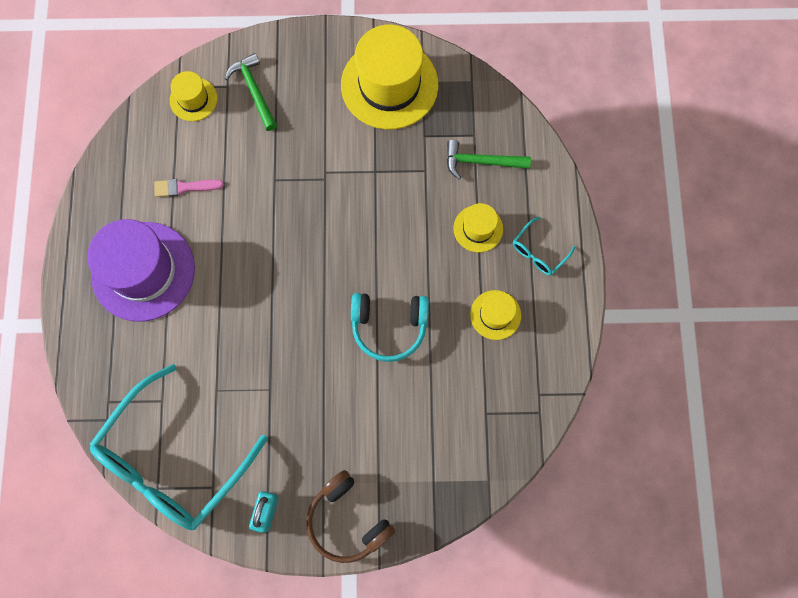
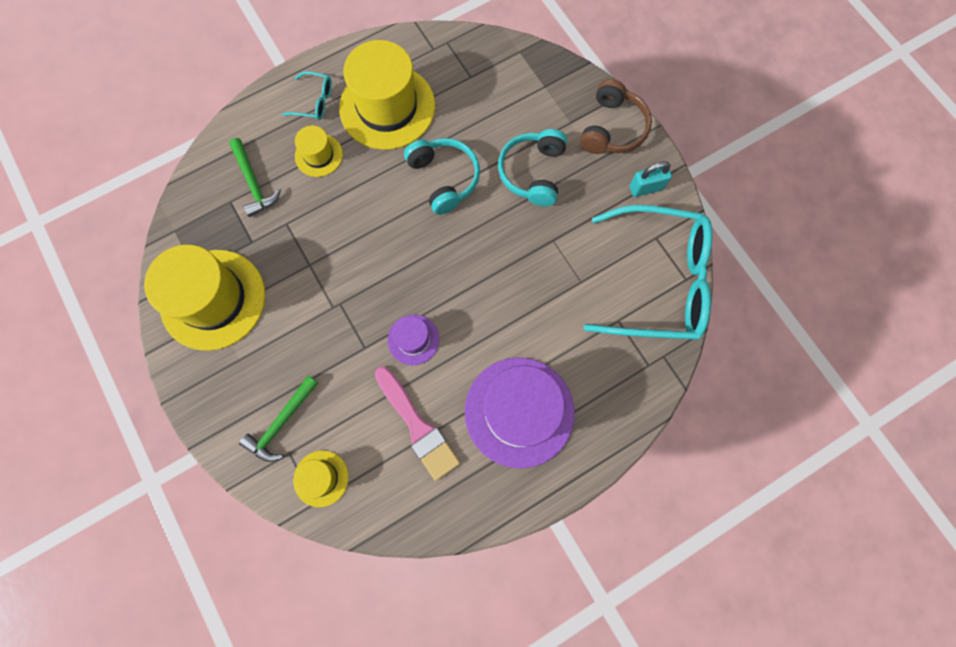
camera: 120 degrees left, 0 degrees up
pink brush [154,179,224,197] -> pink brush [375,367,460,481], size x1.68
yellow hat [470,290,521,340] -> yellow hat [339,40,435,150], size x2.05
none -> purple hat [388,315,440,365]
none -> turquoise headphones [498,129,567,206]

